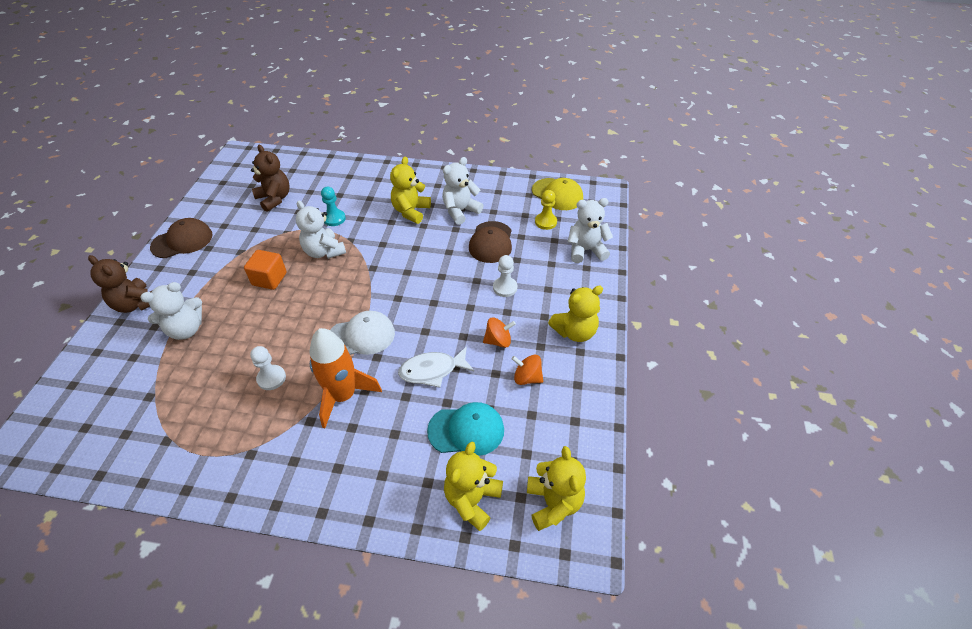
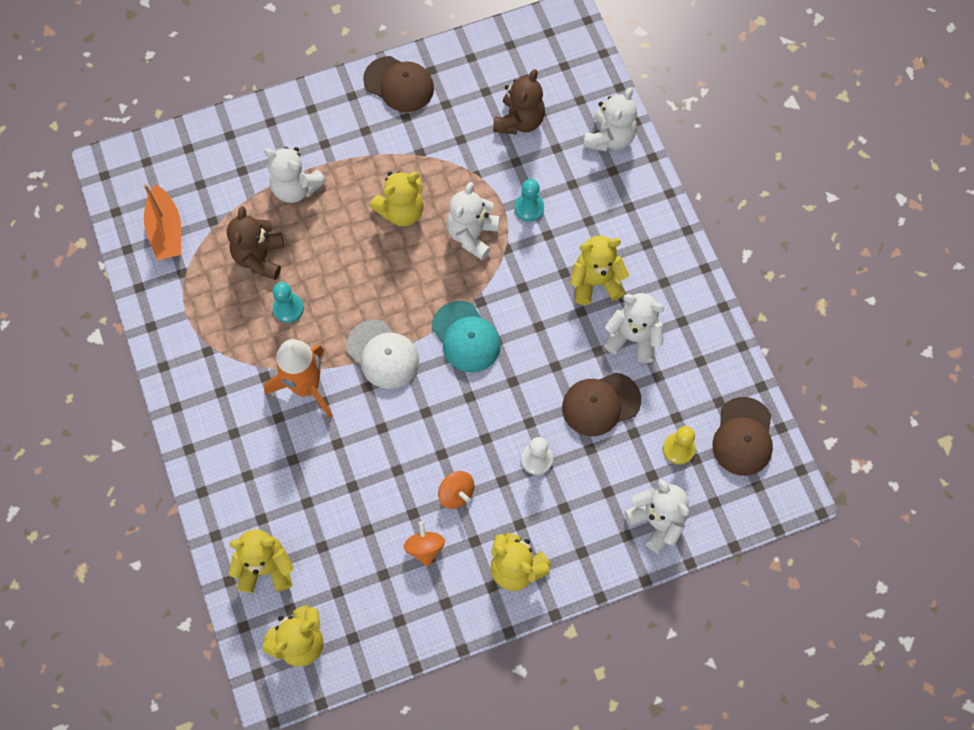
camera: 60 degrees right, 20 degrees up
brown teddy bear [88,255,153,313] -> brown teddy bear moved to [227,206,284,280]
orange cube [244,250,287,290] -> yellow teddy bear [370,171,424,227]
white pawn [250,346,286,390] -> turquoise pawn [273,282,304,323]
white fish [398,346,474,388] -> none
turquoise cap [427,402,504,456] -> turquoise cap moved to [432,301,501,373]
yellow cap [532,178,583,210] -> brown cap [712,397,773,476]
none -> orange boat [144,184,181,260]
none -> white teddy bear [583,87,637,152]

